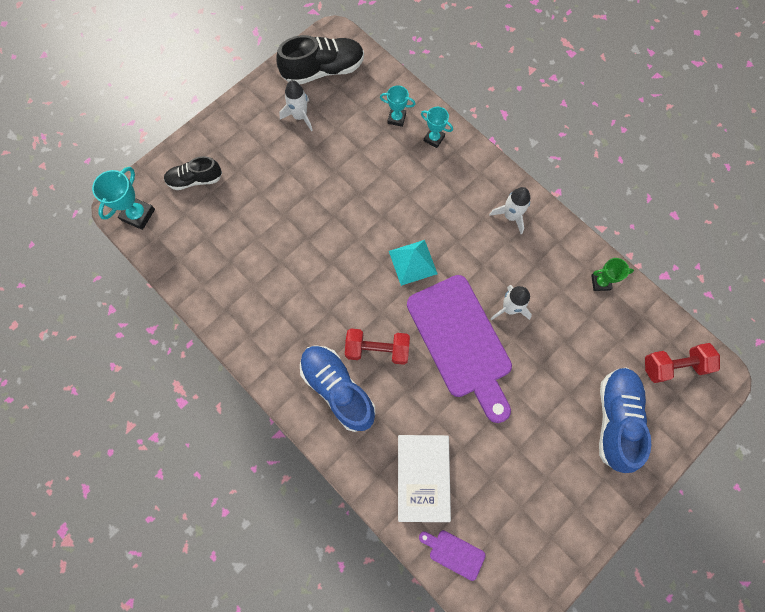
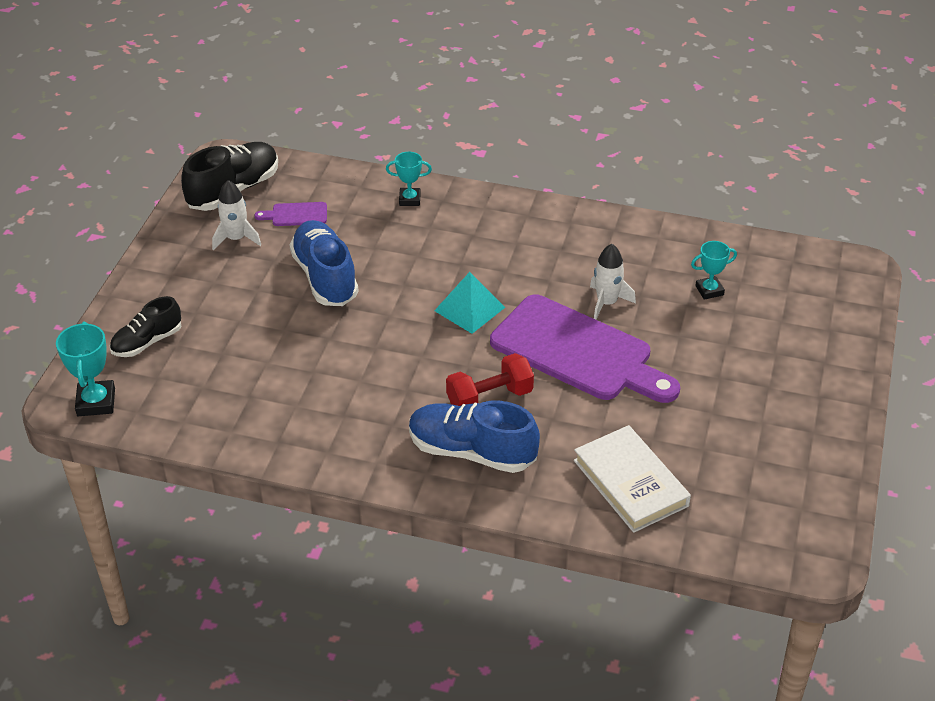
camera: 30 degrees left, 30 degrees down
turquoise trophy [380,85,415,127] -> turquoise trophy moved to [691,241,737,300]
purple cutting board [419,530,486,581] -> purple cutting board moved to [254,202,327,226]
white rocket [489,187,530,234] -> none
green trophy [591,258,634,291] -> none
blue shoe [599,368,651,473] -> blue shoe moved to [289,220,358,306]
red dumbbell [645,343,720,383] -> none

